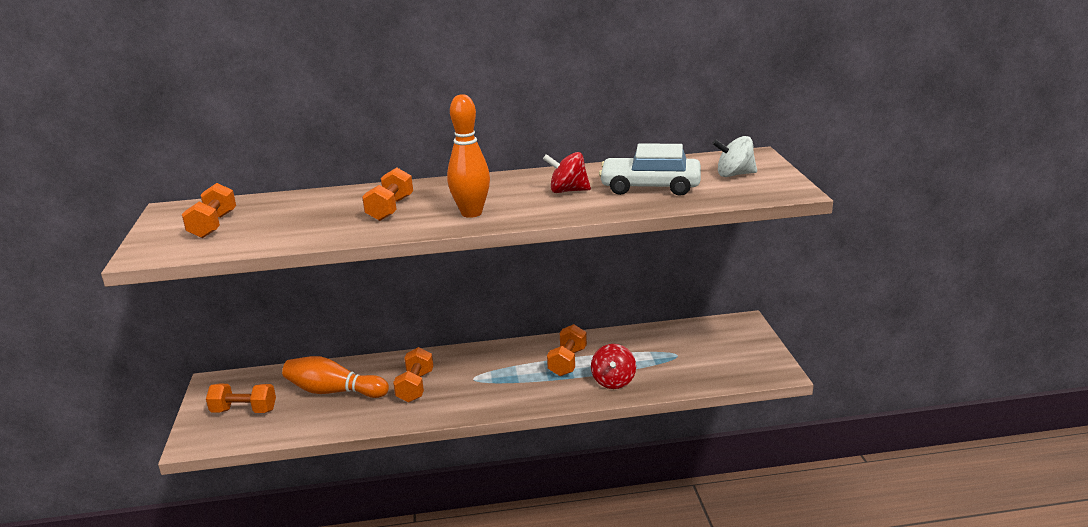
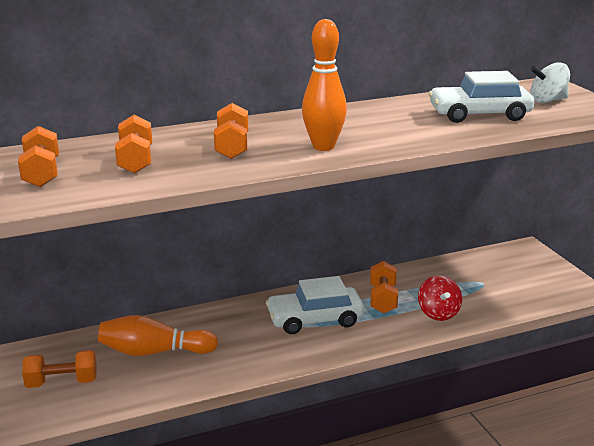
camera: 15 degrees left, 0 degrees up
orange dumbbell [393,347,433,402] -> orange dumbbell moved to [115,115,152,174]
red spinning top [543,152,591,193] -> none
none -> white car [266,276,364,334]

